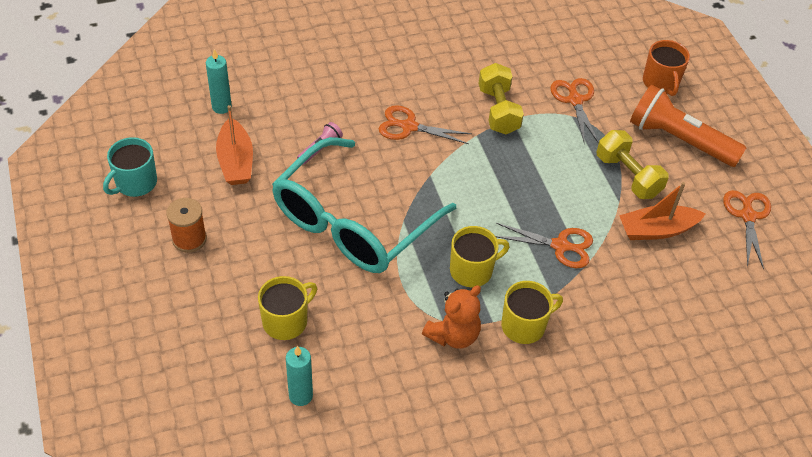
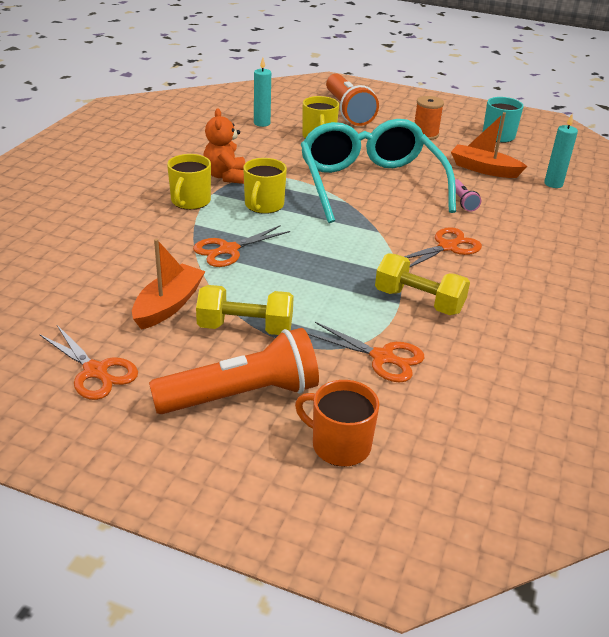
camera: 130 degrees right, 15 degrees down
none -> orange flashlight [326,74,379,126]

